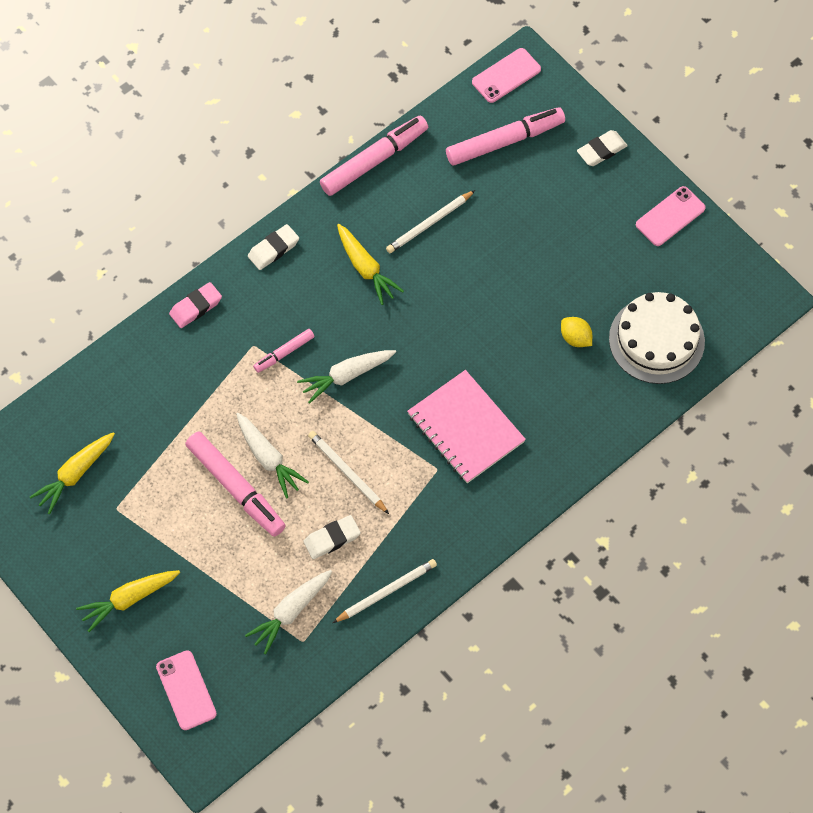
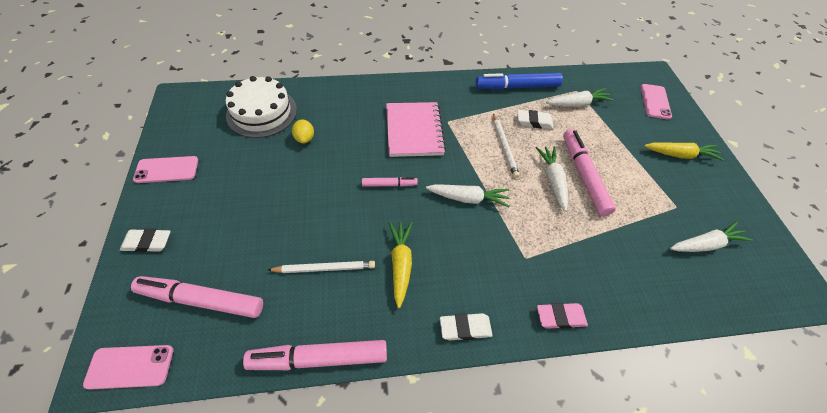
camera: 150 degrees left, 10 degrees down
yellow carrot [30,432,115,514] -> white carrot [670,221,753,252]
pink marker [253,329,314,373] -> pink marker moved to [362,177,418,187]
white pencil [333,559,437,623] -> blue marker [475,73,563,90]

